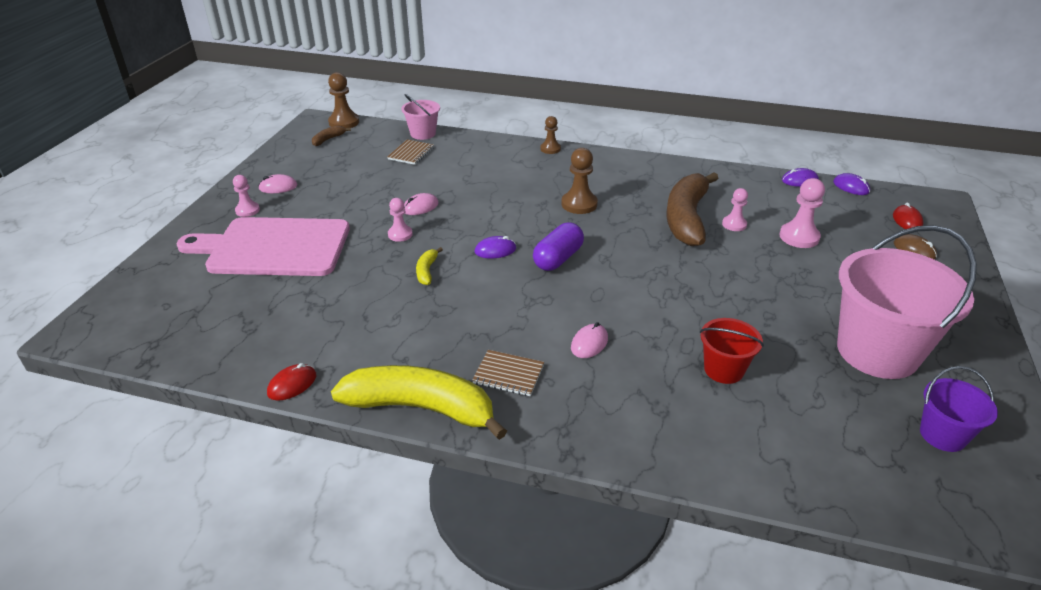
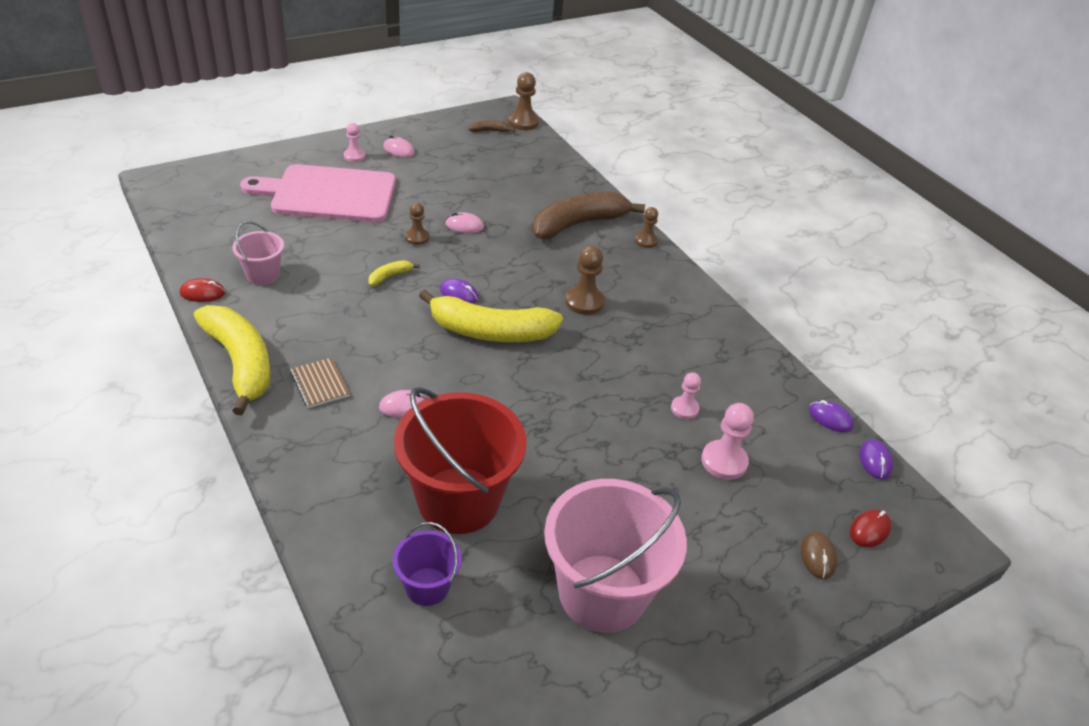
camera: 40 degrees right, 5 degrees up
pink cutting board [177,217,350,276] -> pink cutting board turned 45 degrees counterclockwise [240,164,396,222]
brown notebook [387,139,434,165] -> none
pink pawn [388,198,413,242] -> brown pawn [405,203,429,245]
pink bucket [401,94,440,140] -> pink bucket moved to [232,221,284,285]
purple capsule [533,222,584,271] -> yellow banana [419,289,563,342]
brown banana [667,172,718,246] -> brown banana moved to [532,192,645,239]
red bucket [700,318,764,384] -> red bucket [394,387,527,534], size x2.03
purple bucket [920,366,998,452] -> purple bucket moved to [393,522,462,606]

